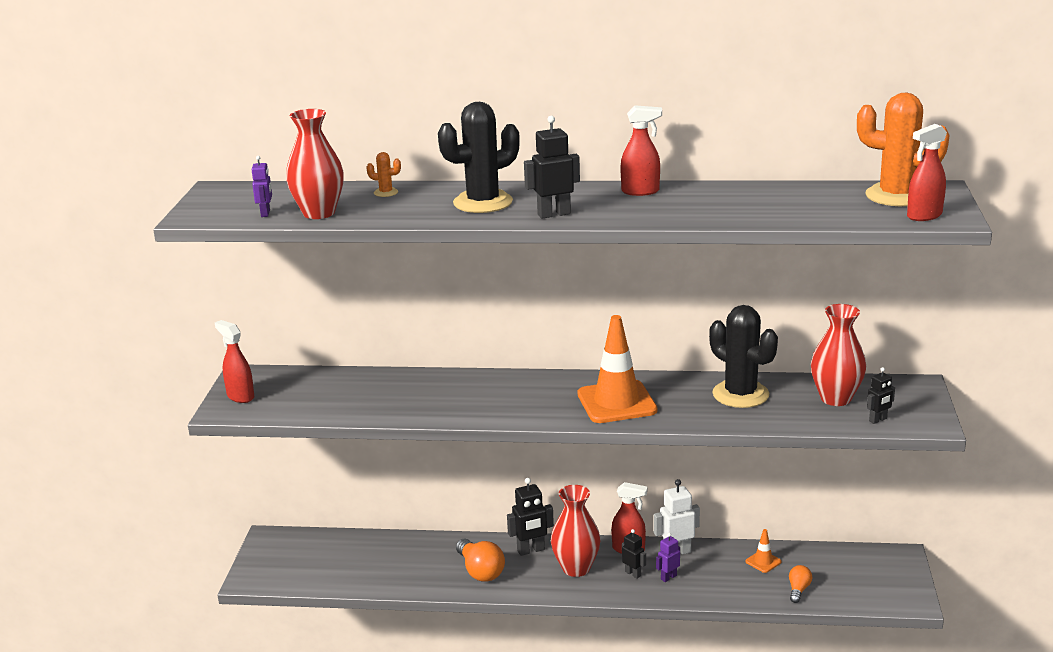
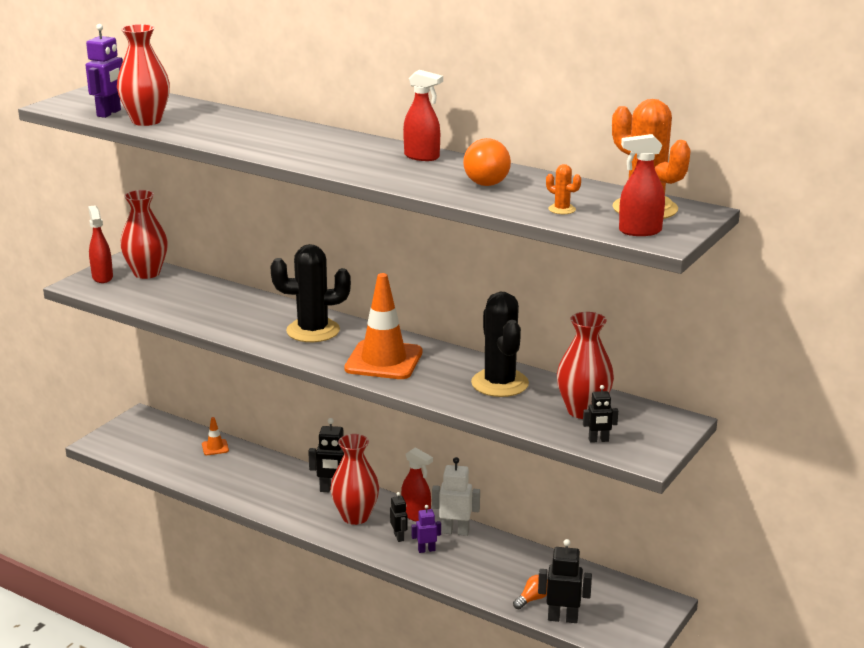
camera: 25 degrees right, 0 degrees up
purple robot [252,156,272,217] -> purple robot [86,24,123,118], size x1.64
orange cactus [366,152,401,197] -> orange cactus moved to [546,164,581,214]
black cactus [438,102,520,213] -> black cactus moved to [270,244,351,342]
orange light bulb [456,539,505,581] -> orange light bulb moved to [463,138,511,186]
black robot [524,116,580,219] -> black robot moved to [538,539,592,623]
orange traffic cone [746,529,782,573] -> orange traffic cone moved to [202,417,229,455]
none -> red vase [120,190,168,279]

